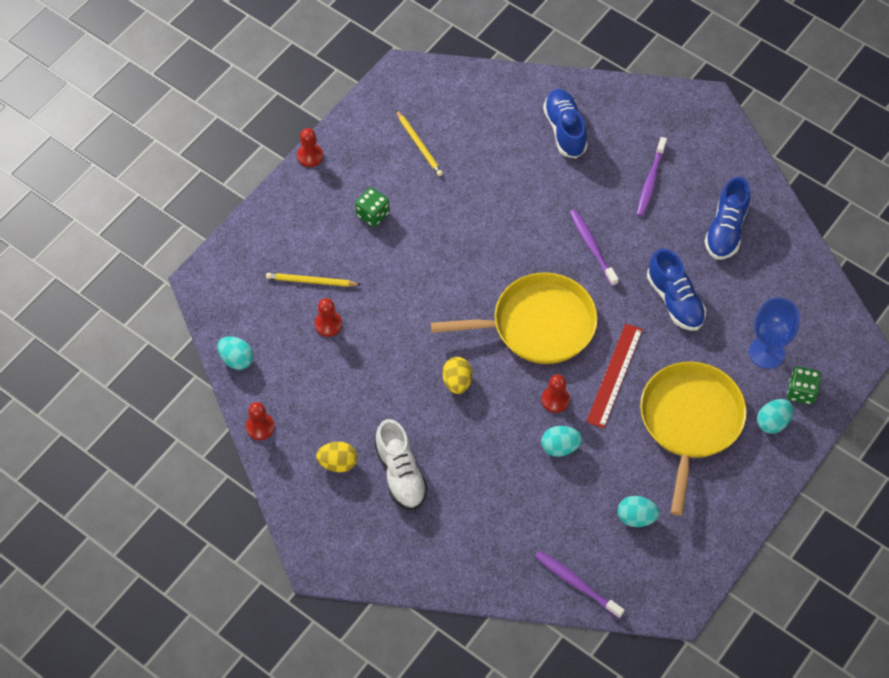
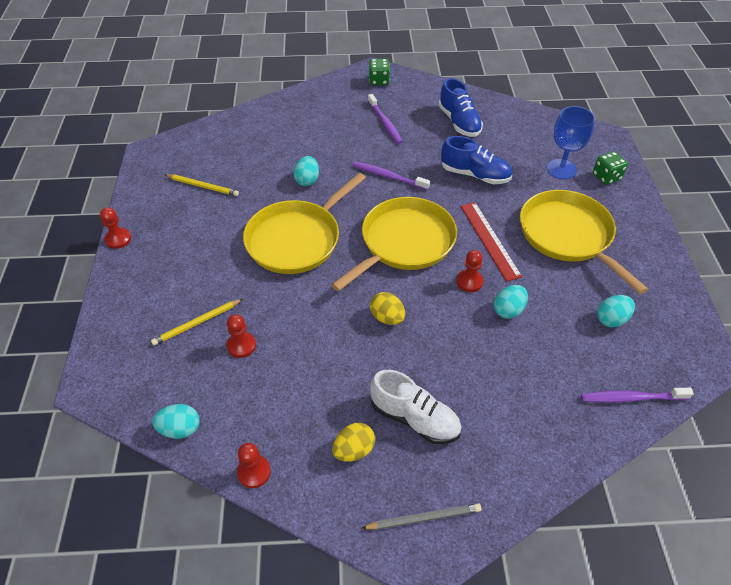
camera: 40 degrees left, 10 degrees down
green dice [355,188,390,227] -> green dice moved to [369,59,390,85]
blue shoe [543,89,588,158] -> none
turquoise egg [757,399,793,434] -> turquoise egg moved to [294,156,319,186]
none -> yellow pan [243,173,366,274]
none -> grey pencil [362,503,481,530]

